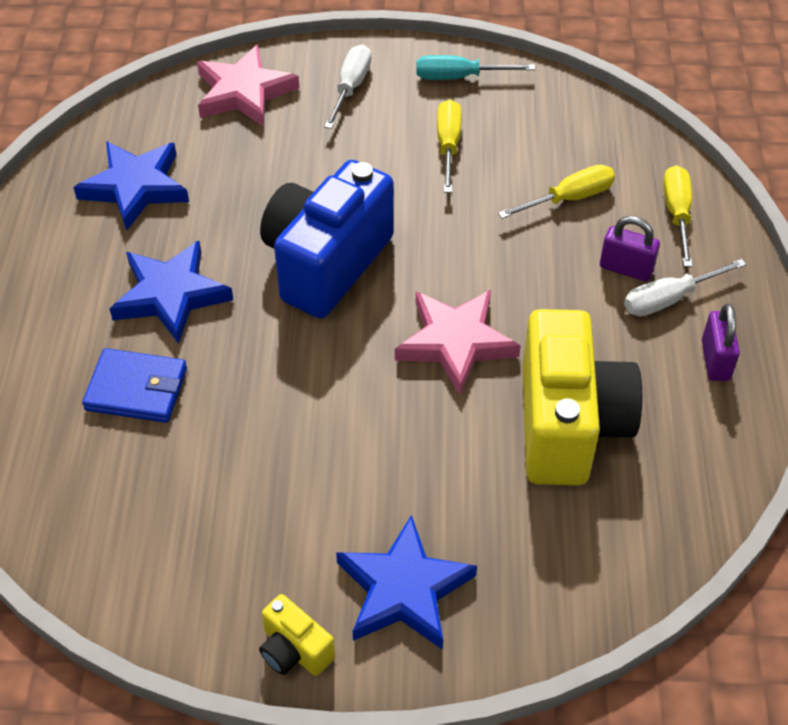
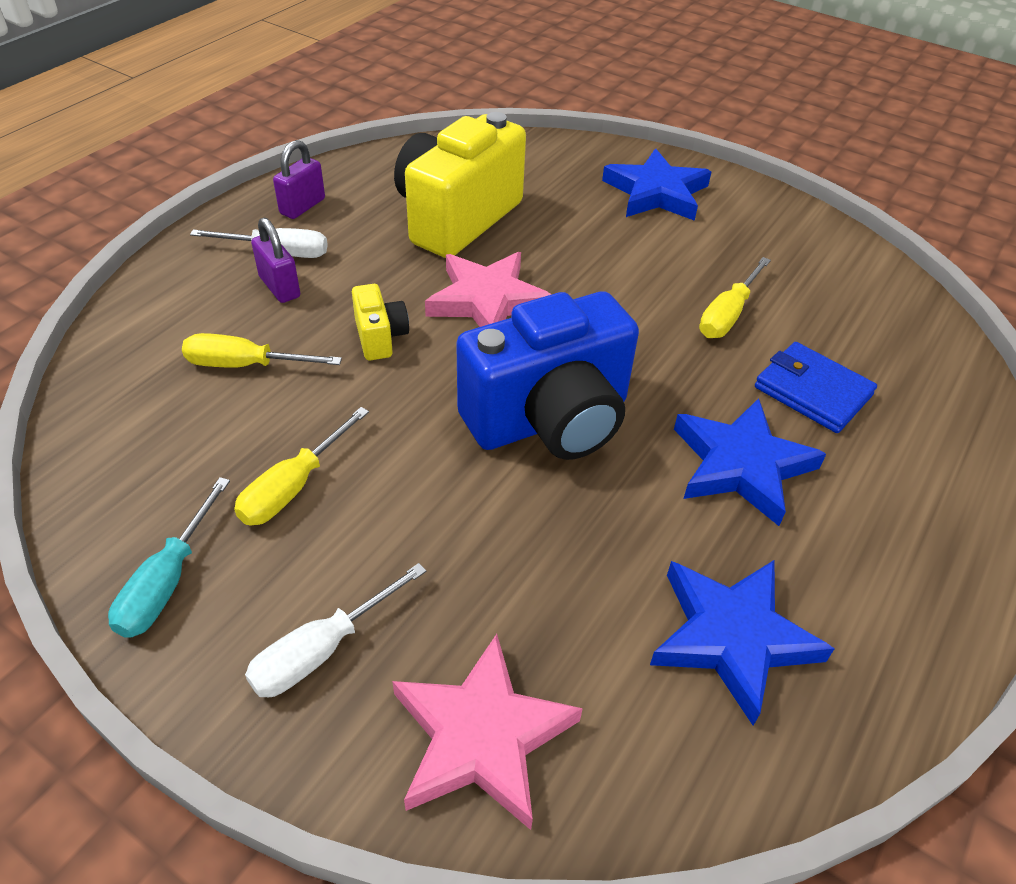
camera: 150 degrees left, 5 degrees down
yellow camera [259,594,335,676] -> yellow camera moved to [352,284,409,360]
turquoise screwdriver [416,55,535,80] -> turquoise screwdriver turned 75 degrees clockwise [108,477,230,638]
yellow screwdriver [663,165,693,267] -> yellow screwdriver moved to [699,257,771,338]

